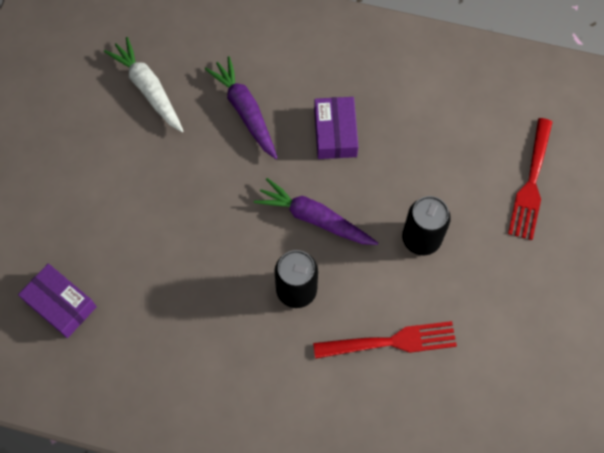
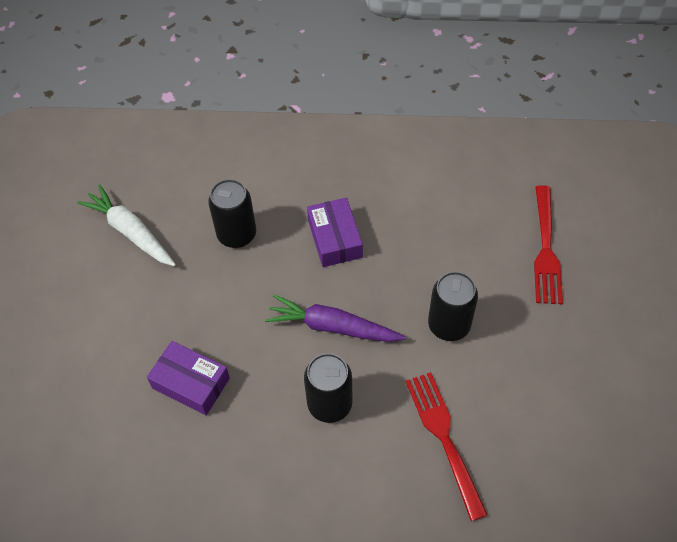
camera: 10 degrees left, 10 degrees down
purple box [18,264,97,338] -> purple box moved to [147,341,230,415]
purple carrot [205,56,277,159] -> black can [208,179,256,248]
red fork [313,321,457,359] -> red fork turned 90 degrees counterclockwise [405,372,488,521]

